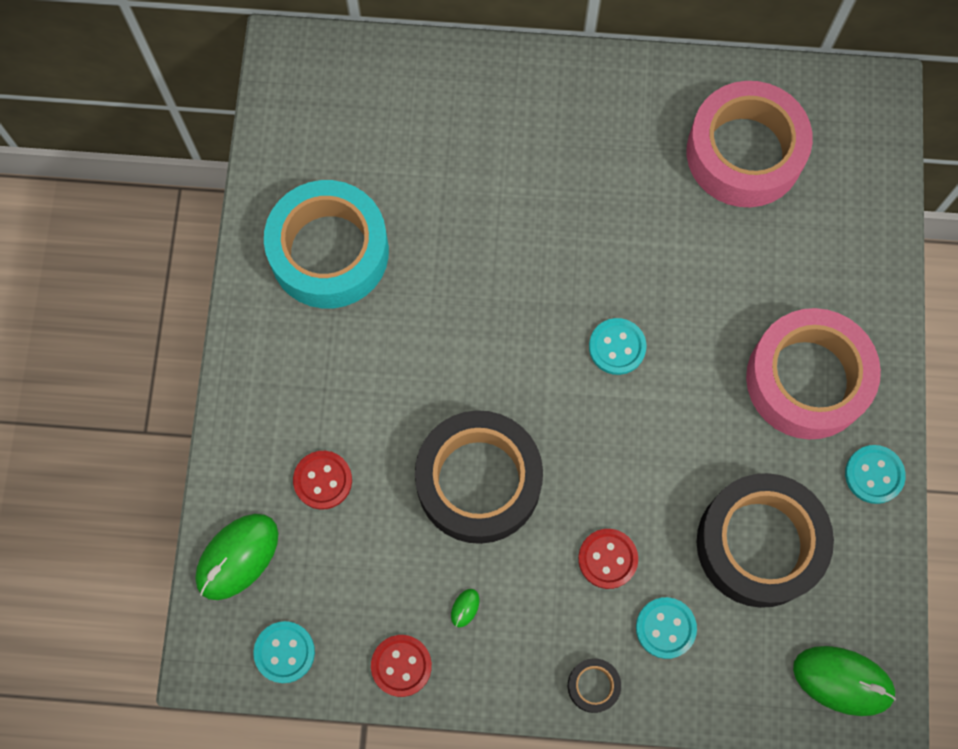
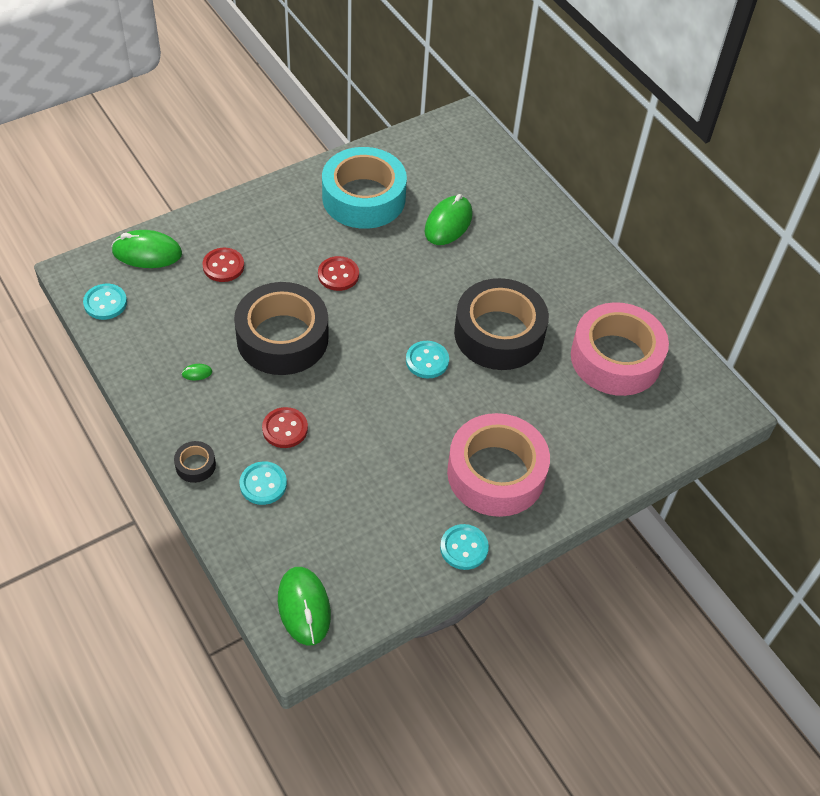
camera: 50 degrees right, 20 degrees down
red button [371,635,432,697] -> red button moved to [318,256,359,291]
black tape [696,473,834,608] -> black tape moved to [454,278,549,370]
none -> green mouse [424,194,473,245]

